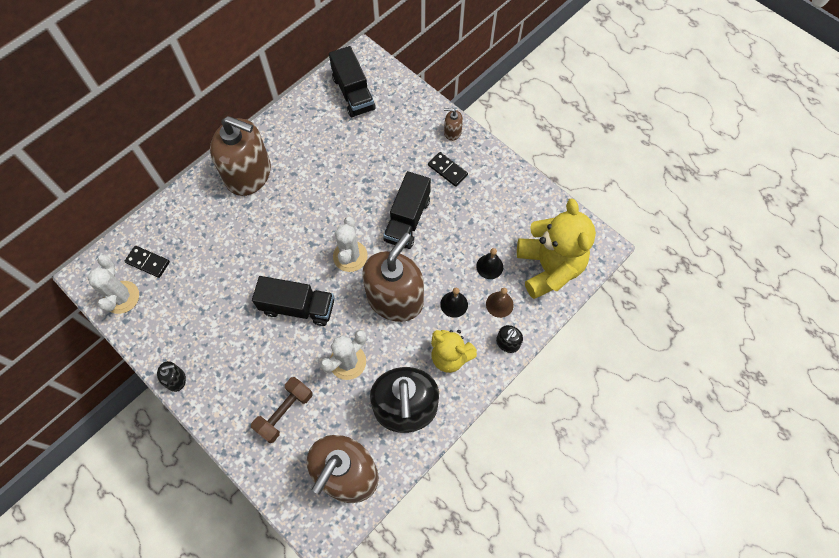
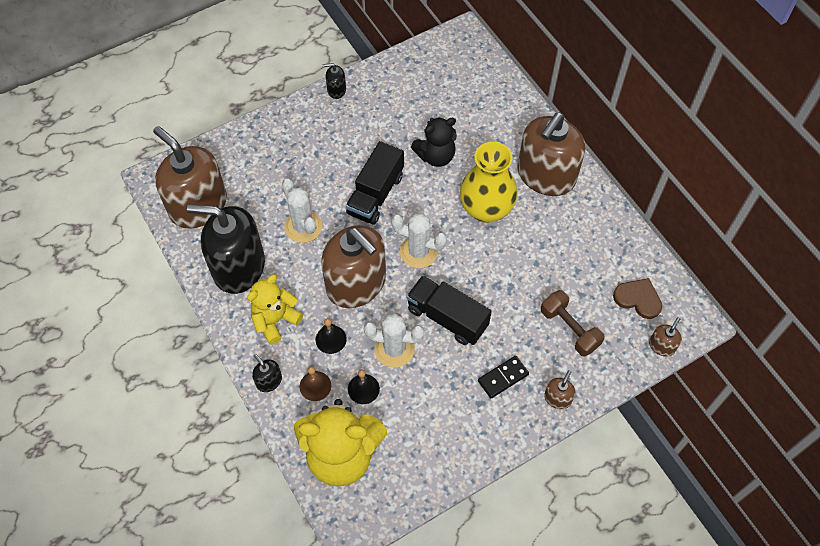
camera: 105 degrees right, 5 degrees down
white cactus [87,255,139,314] -> white cactus moved to [364,313,424,367]
black domino [125,246,170,278] -> none
black soap dispenser [157,361,186,392] -> black soap dispenser turned 90 degrees clockwise [322,63,346,99]
brown dumbbell [251,377,312,443] -> brown dumbbell moved to [541,290,604,356]
black truck [329,46,376,117] -> brown heart [613,278,662,319]
none -> black teddy bear [411,117,457,167]
none -> yellow vase [460,142,517,223]
none -> brown soap dispenser [649,317,682,357]

